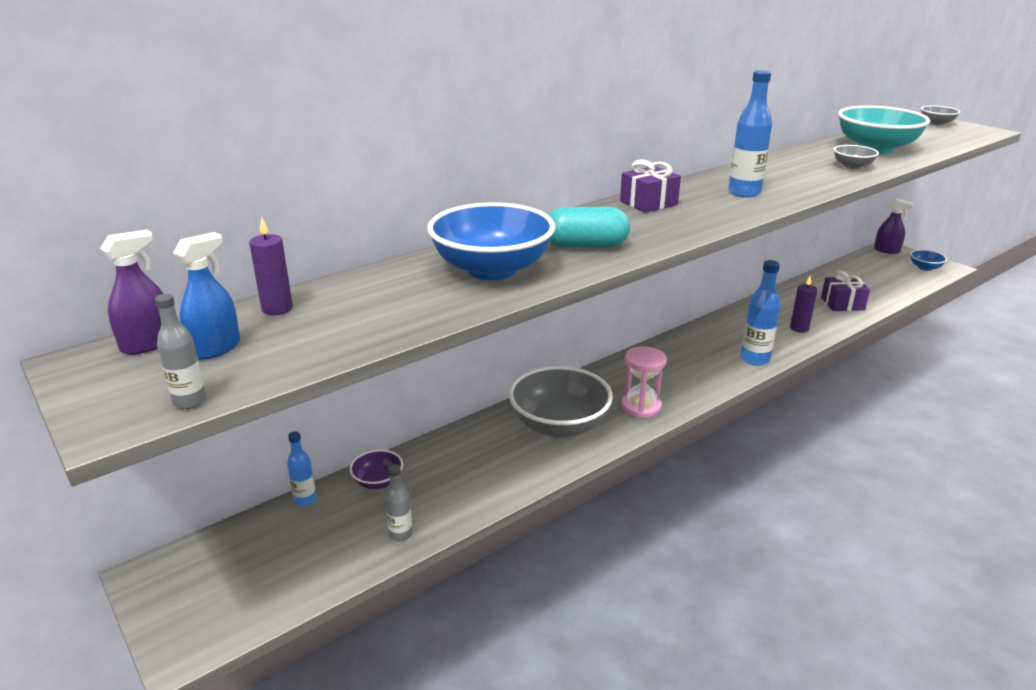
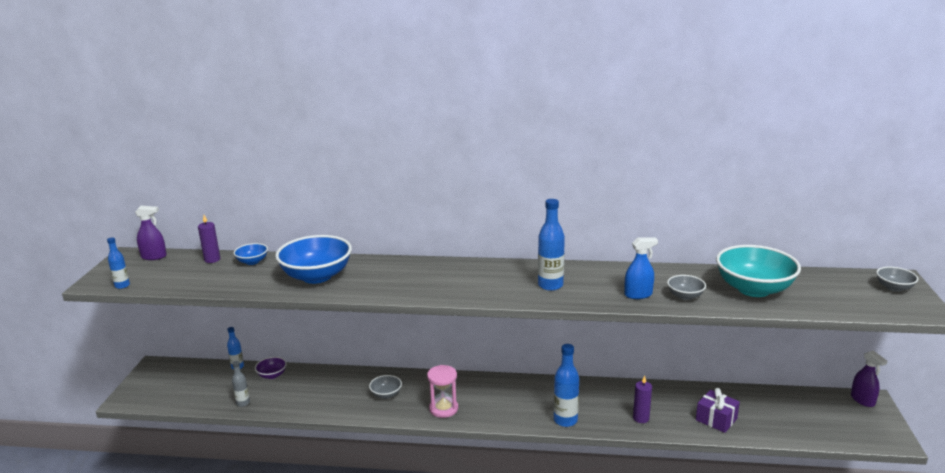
camera: 45 degrees right, 5 degrees down
grey bottle [155,294,206,409] -> blue bottle [107,237,130,289]
blue spray bottle [173,232,240,360] -> blue spray bottle moved to [624,237,658,299]
grey bowl [509,366,613,438] -> grey bowl [369,375,402,399], size x0.47
turquoise capsule [549,207,630,248] -> none
purple gift [620,159,681,213] -> none
blue bowl [910,250,947,271] -> blue bowl moved to [233,243,268,265]

